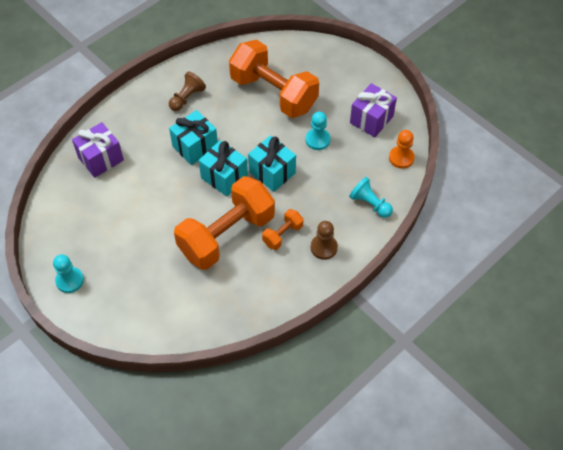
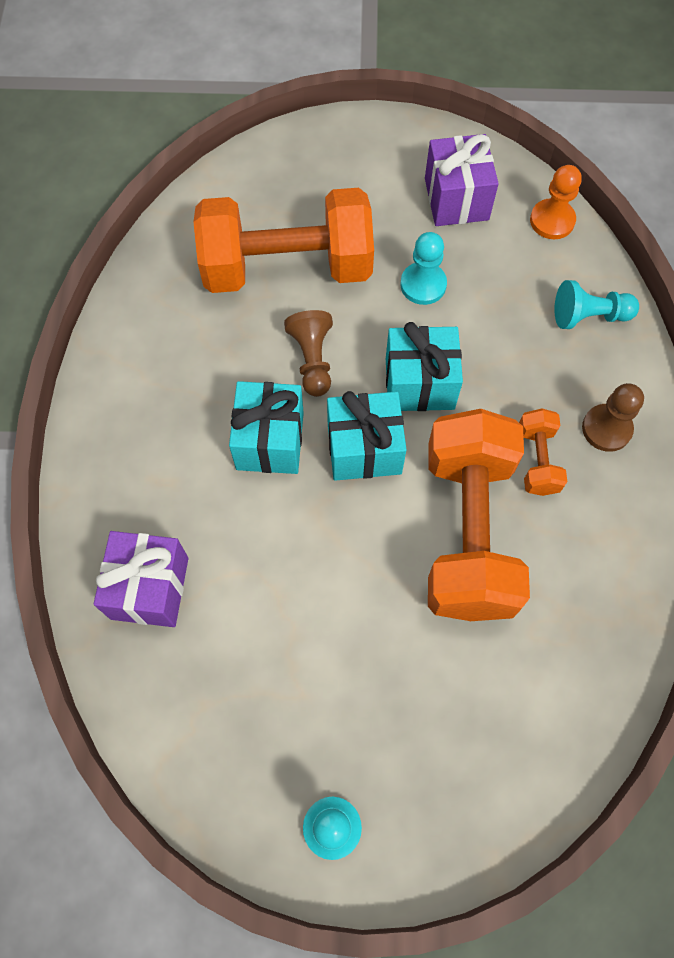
camera: 45 degrees left, 10 degrees up
brown pawn [169,72,206,111] -> brown pawn moved to [284,310,333,397]

